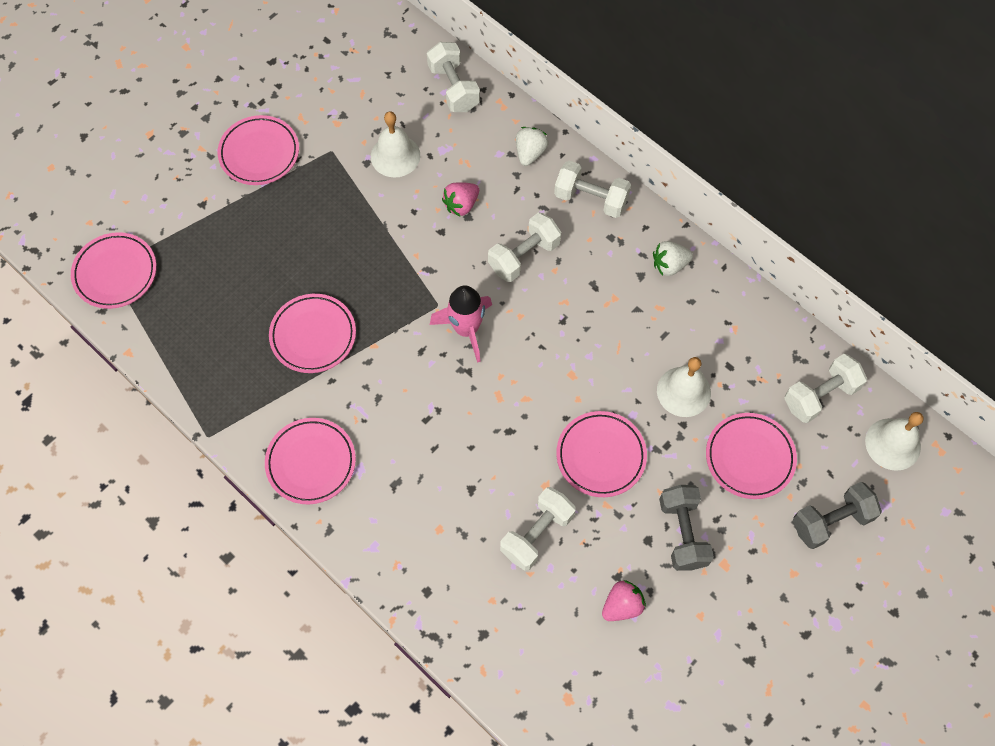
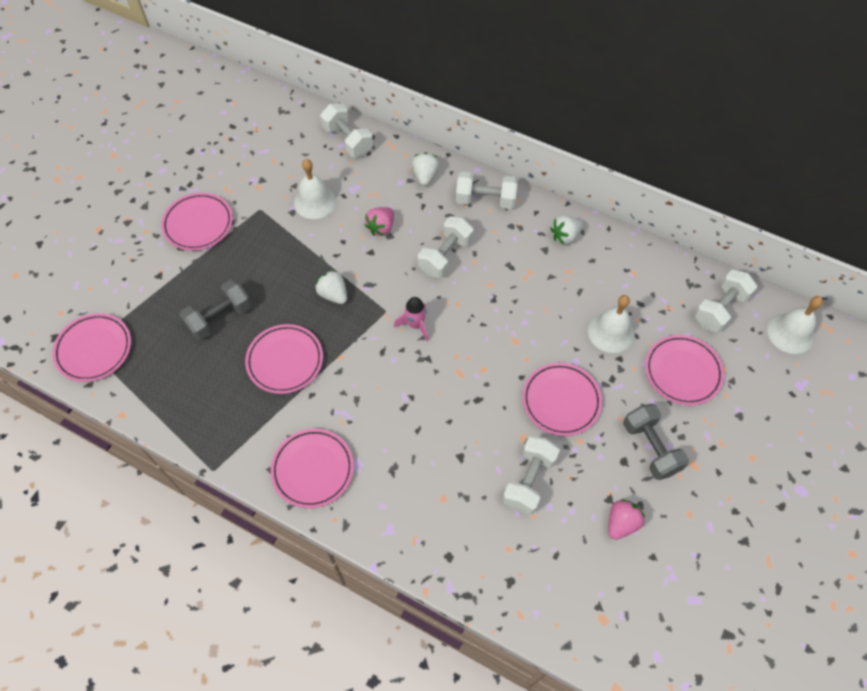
camera: 15 degrees left, 5 degrees down
pink rocket [430,285,492,363] -> pink rocket [394,297,429,341], size x0.66
grey dumbbell [793,482,882,549] -> grey dumbbell moved to [180,279,252,340]
none -> white strawberry [315,270,347,304]

